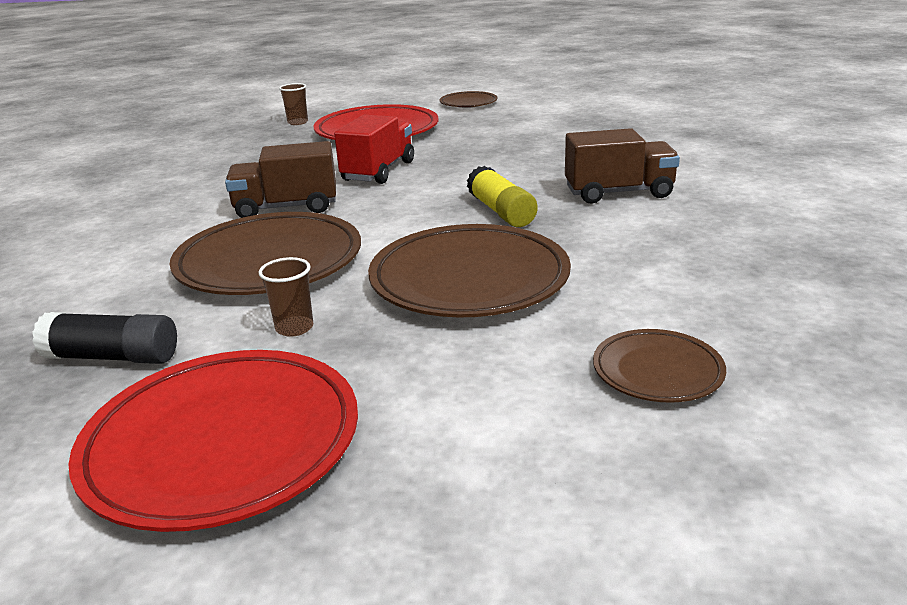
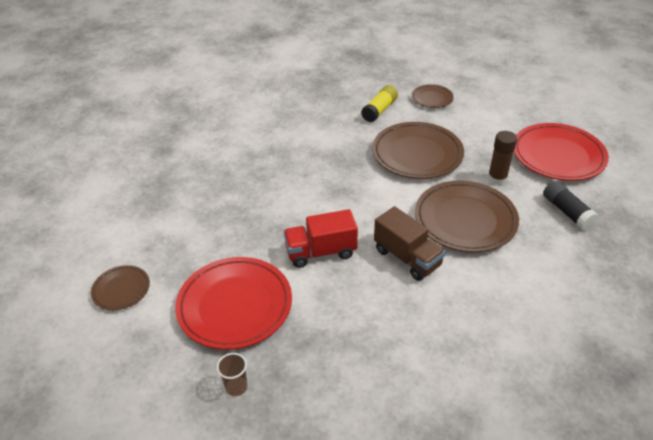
camera: 125 degrees left, 15 degrees up
brown cup [258,257,313,337] -> brown glue stick [488,131,517,185]
yellow glue stick [467,166,538,227] -> yellow glue stick moved to [361,85,398,122]
brown truck [565,128,680,204] -> none

